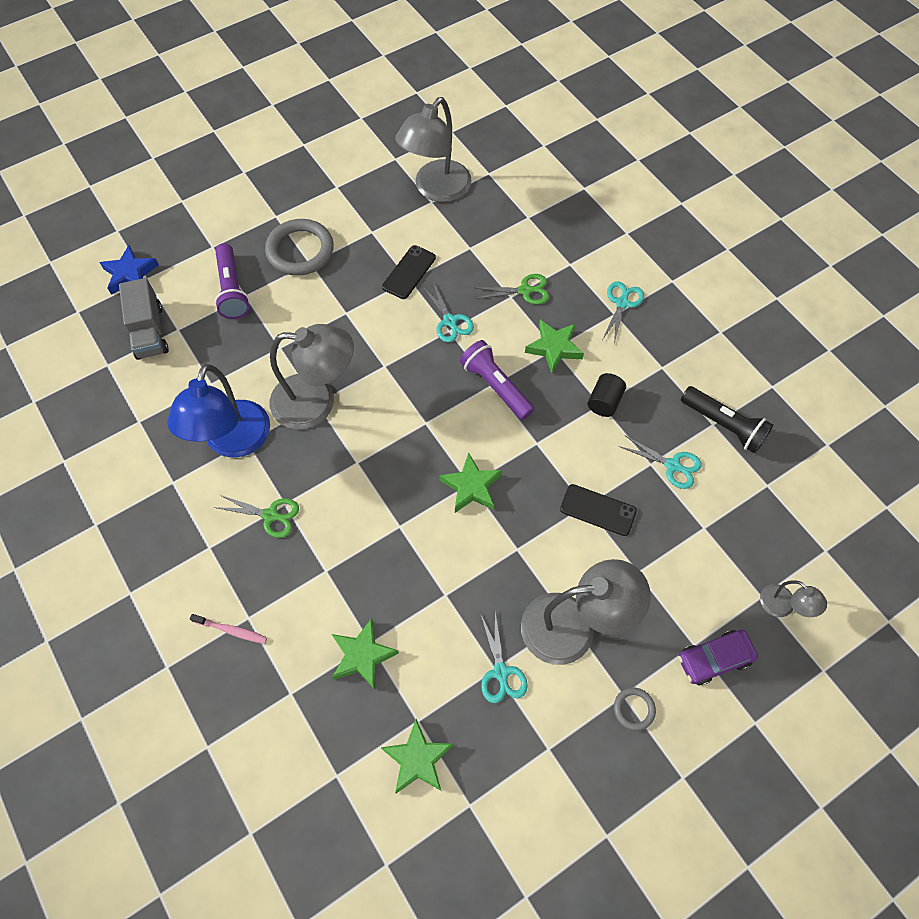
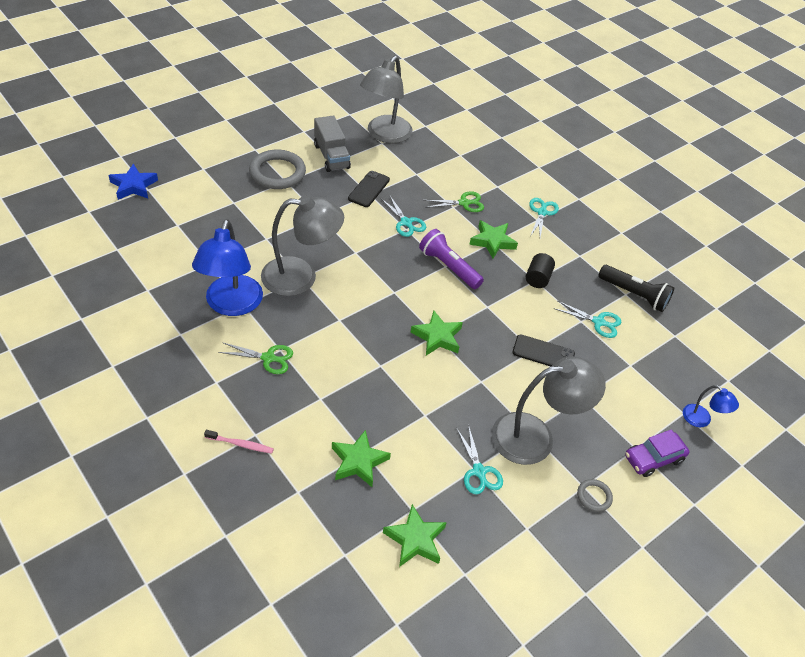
camera: 10 degrees left, 15 degrees down
grey truck [119,278,169,360] -> grey truck moved to [314,115,351,172]
purple flashlight [215,243,250,319] -> none
grey lamp [760,580,827,617] -> blue lamp [683,385,739,427]

